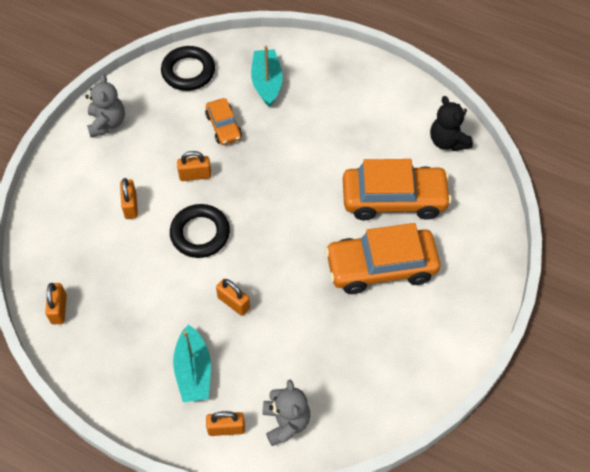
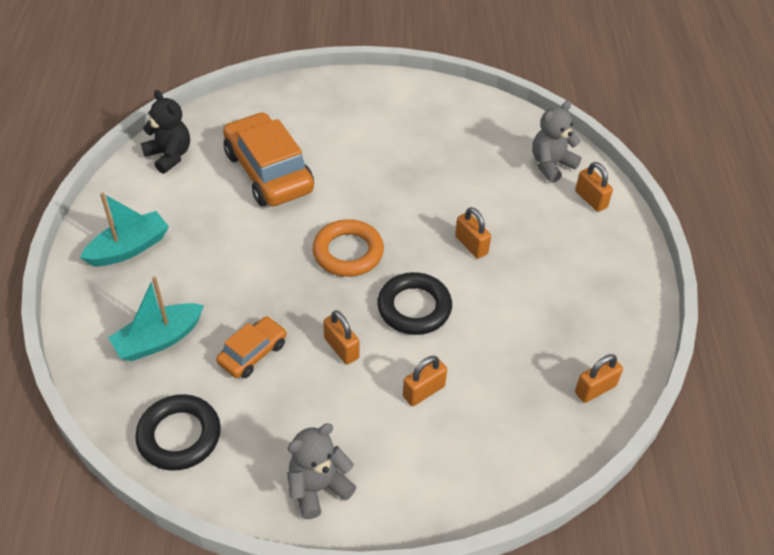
camera: 120 degrees left, 10 degrees down
turquoise boat [173,325,211,402] -> turquoise boat moved to [80,193,169,266]
orange padlock [216,279,250,316] -> orange padlock turned 45 degrees counterclockwise [455,207,491,259]
orange car [325,223,440,294] -> none
black teddy bear [430,96,473,151] -> black teddy bear turned 75 degrees counterclockwise [141,90,190,174]
none -> orange ring [312,219,384,277]

